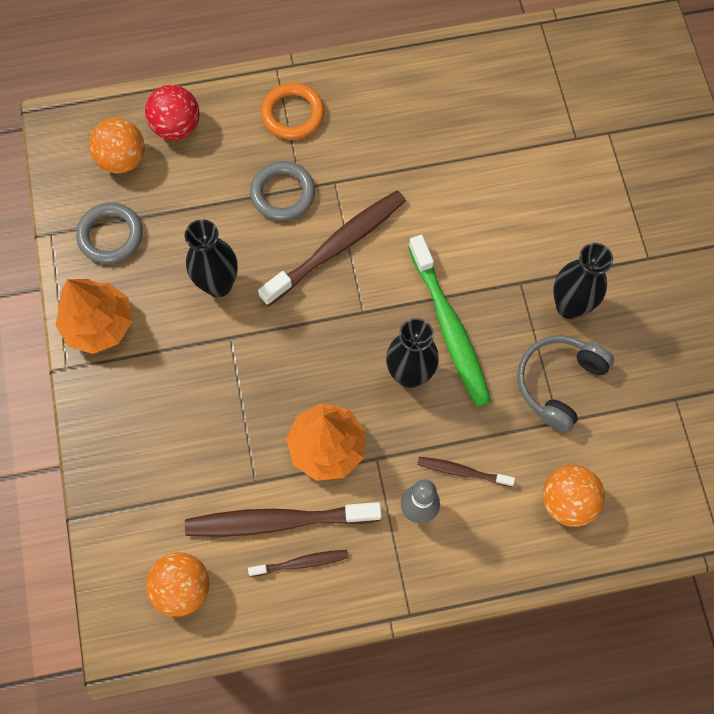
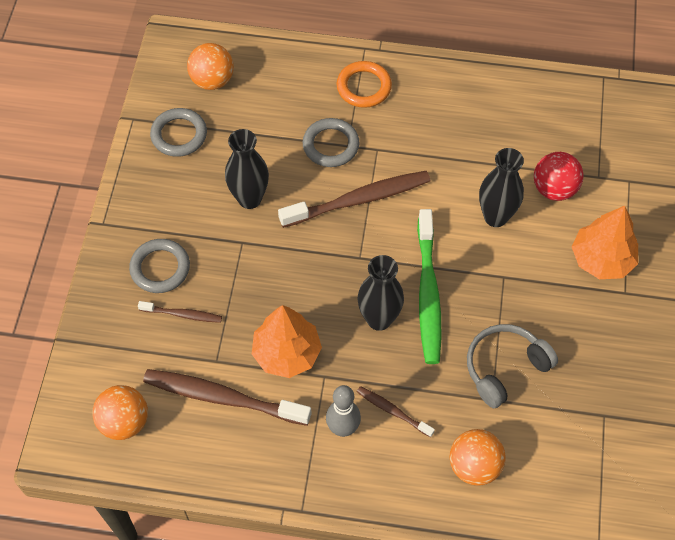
camera: 20 degrees right, 10 degrees down
orange tree [55,279,132,354] -> orange tree moved to [572,206,638,279]
red ball [145,85,200,140] -> red ball moved to [534,152,584,201]
brown toothbrush [248,550,348,577] -> brown toothbrush moved to [138,301,222,323]
black vase [553,243,613,319] -> black vase moved to [479,148,524,227]
none -> grey ring [129,239,190,293]

